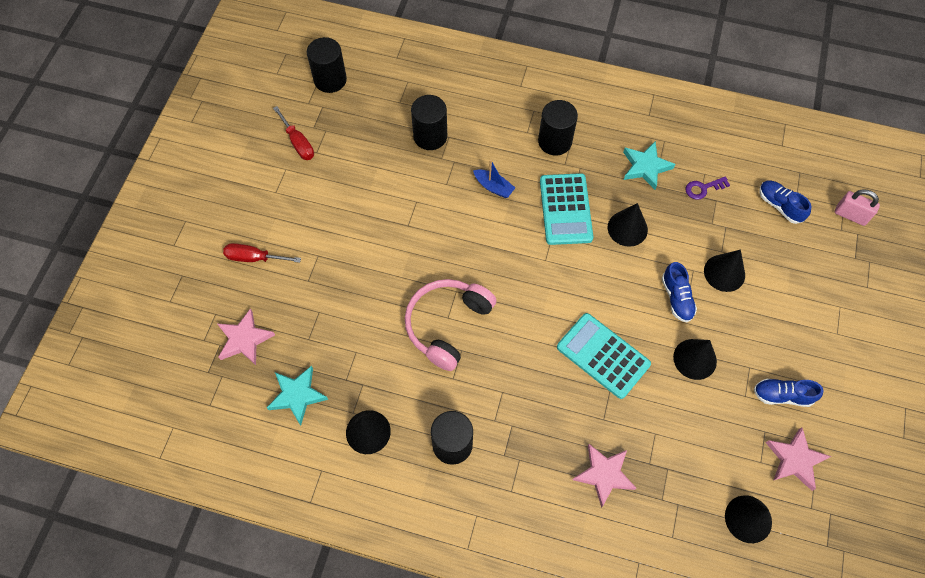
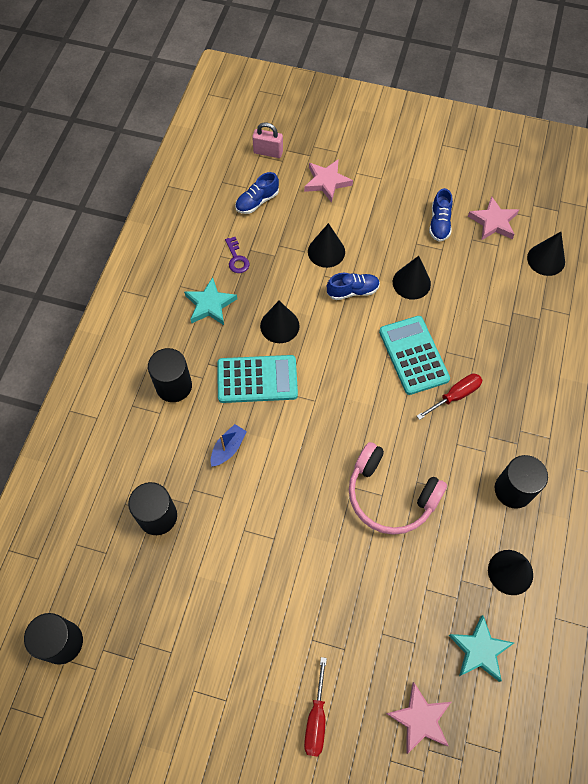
camera: 90 degrees left, 0 degrees up
red screwdriver [273,106,314,160] -> red screwdriver moved to [417,374,483,420]
turquoise calculator [557,313,651,399] -> turquoise calculator turned 120 degrees clockwise [379,316,450,395]
pink star [573,444,636,508] -> pink star moved to [304,159,353,203]
pink padlock [835,189,880,226] -> pink padlock turned 75 degrees clockwise [252,122,283,158]

